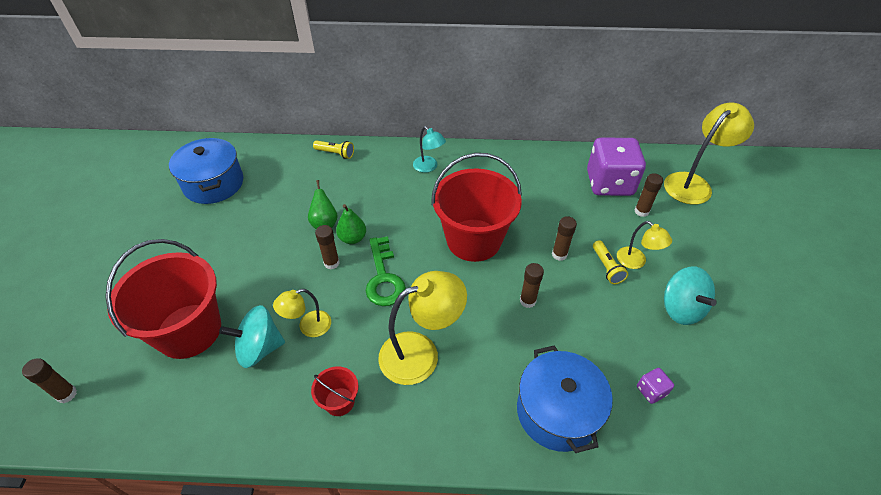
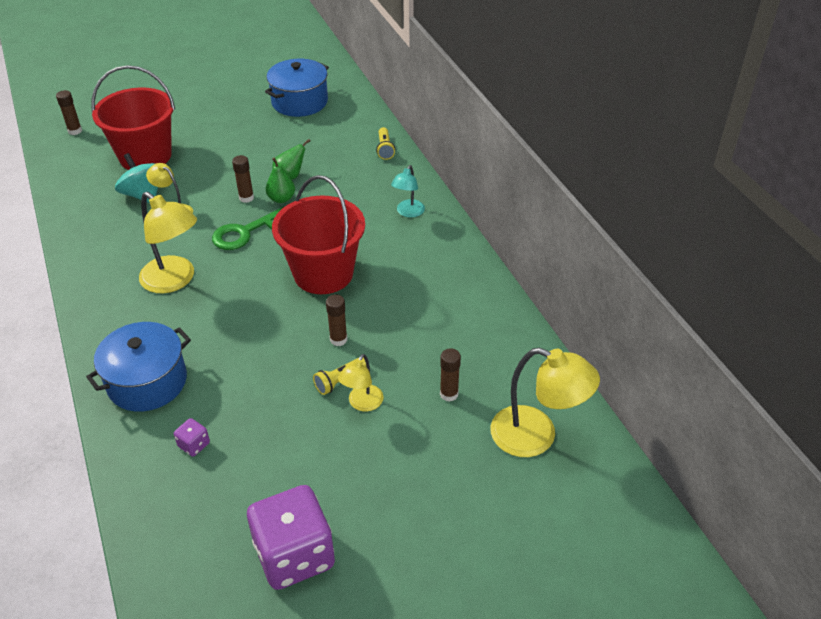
camera: 65 degrees right, 5 degrees down
red bucket [311,366,358,416] -> none
brown glue stick [520,263,544,308] -> none
purple dice [587,138,646,196] -> purple dice moved to [247,485,335,590]
turquoise spinning top [664,267,717,325] -> none

